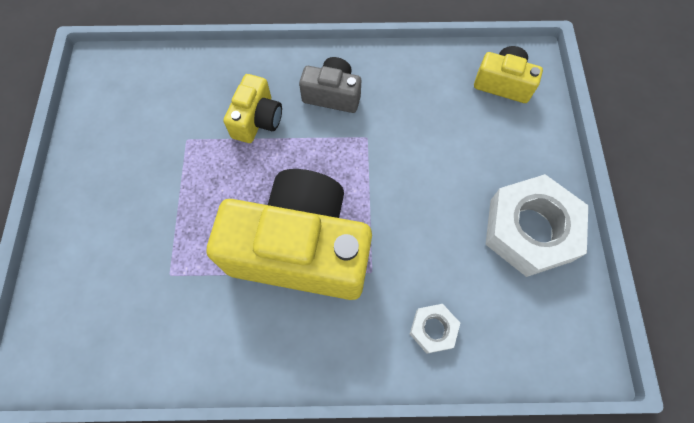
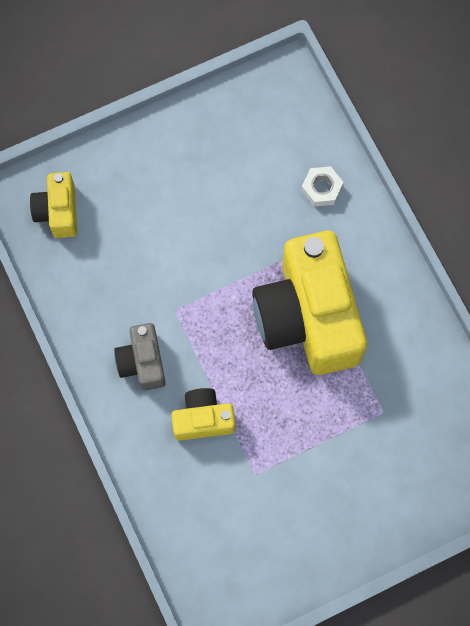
camera: 115 degrees left, 5 degrees up
white nut [485,174,588,277] -> none

